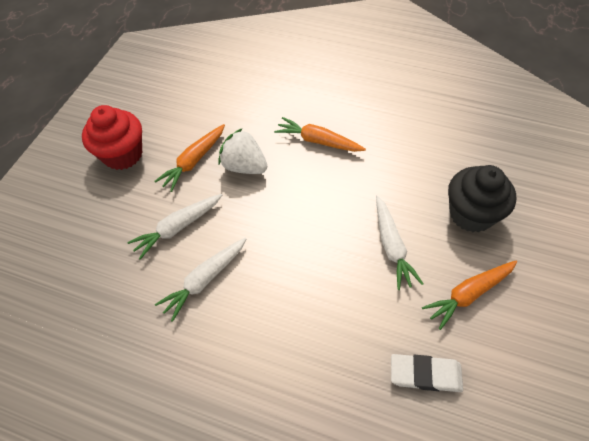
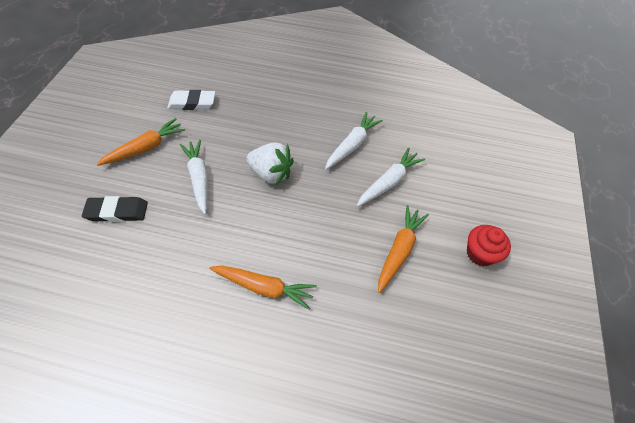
camera: 170 degrees right, 0 degrees up
red cupcake [82,105,142,170] -> red cupcake [467,225,511,266], size x0.65
white strawberry [218,128,267,174] -> white strawberry moved to [247,142,294,185]
black cupcake [448,165,516,232] -> black eraser [82,196,148,222]

